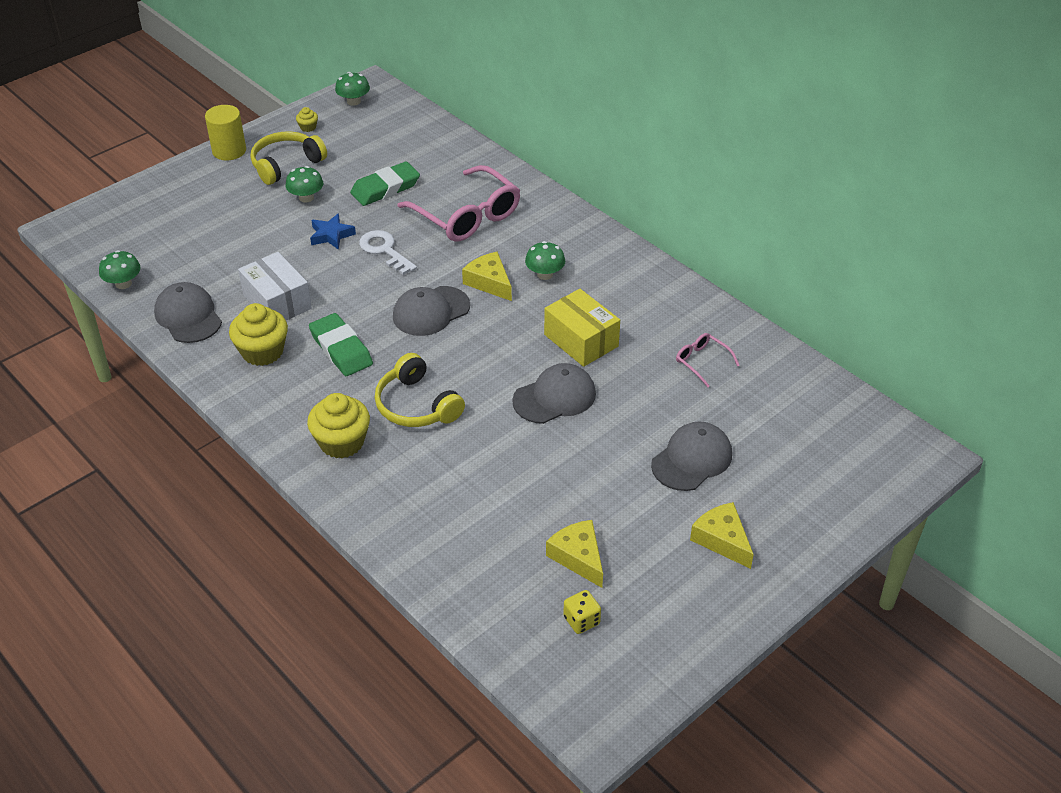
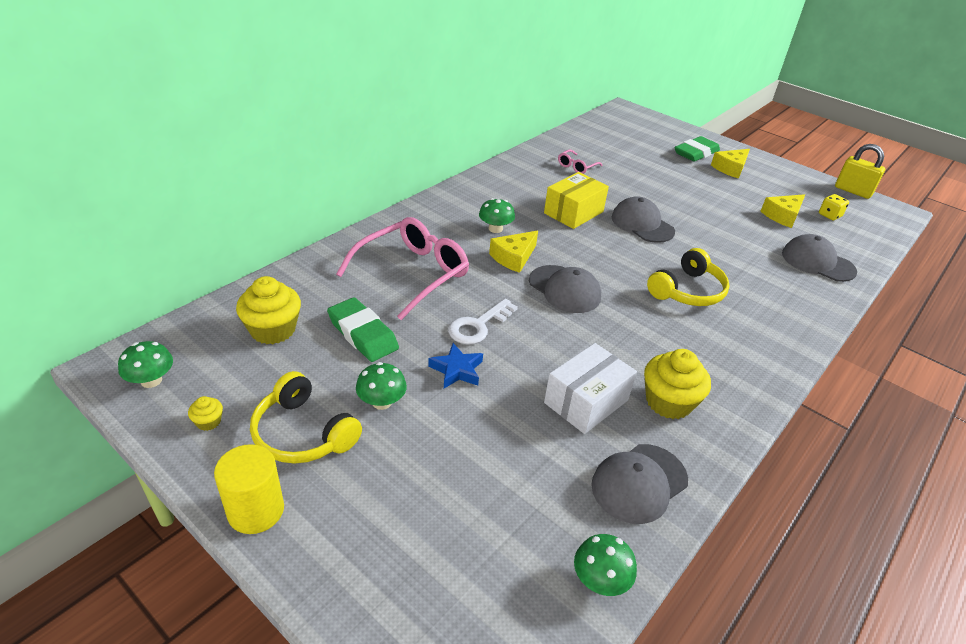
camera: 100 degrees left, 5 degrees down
yellow cupcake [307,393,370,458] -> yellow cupcake moved to [236,276,301,344]
green eraser [309,313,373,376] -> green eraser moved to [675,136,720,162]
grey cap [651,421,732,491] -> grey cap moved to [782,234,857,282]
none -> yellow padlock [835,144,885,199]

